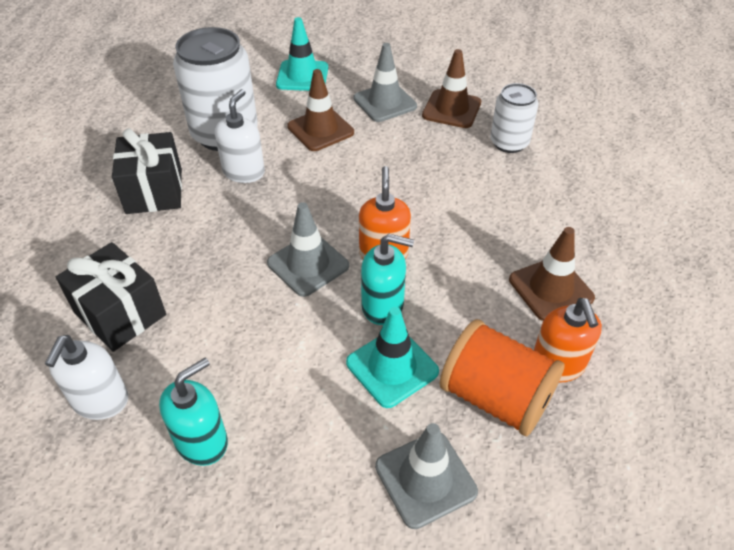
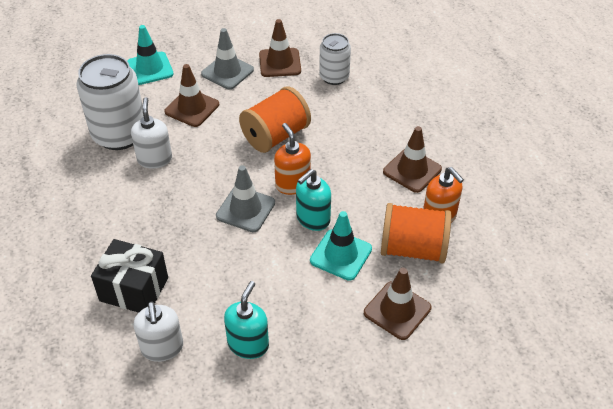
camera: 25 degrees left, 0 degrees up
black gift [112,128,182,214] -> none
turquoise soap dispenser [361,234,414,325] -> turquoise soap dispenser turned 150 degrees clockwise [296,169,331,231]
grey traffic cone [375,423,478,529] -> brown traffic cone [364,268,431,340]
none -> orange spool [239,86,311,153]

